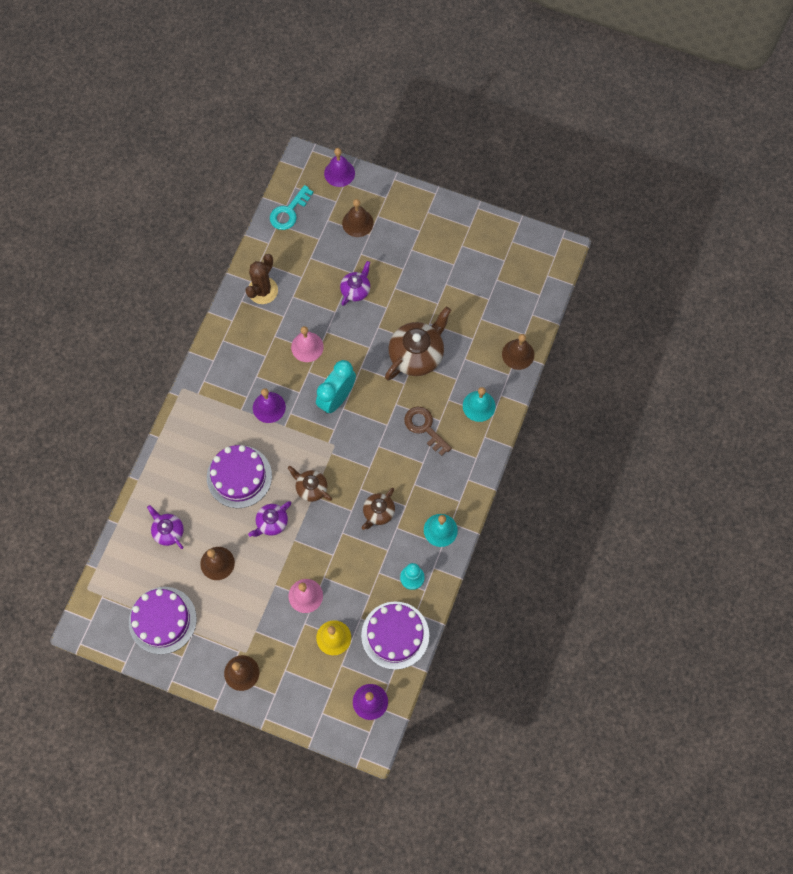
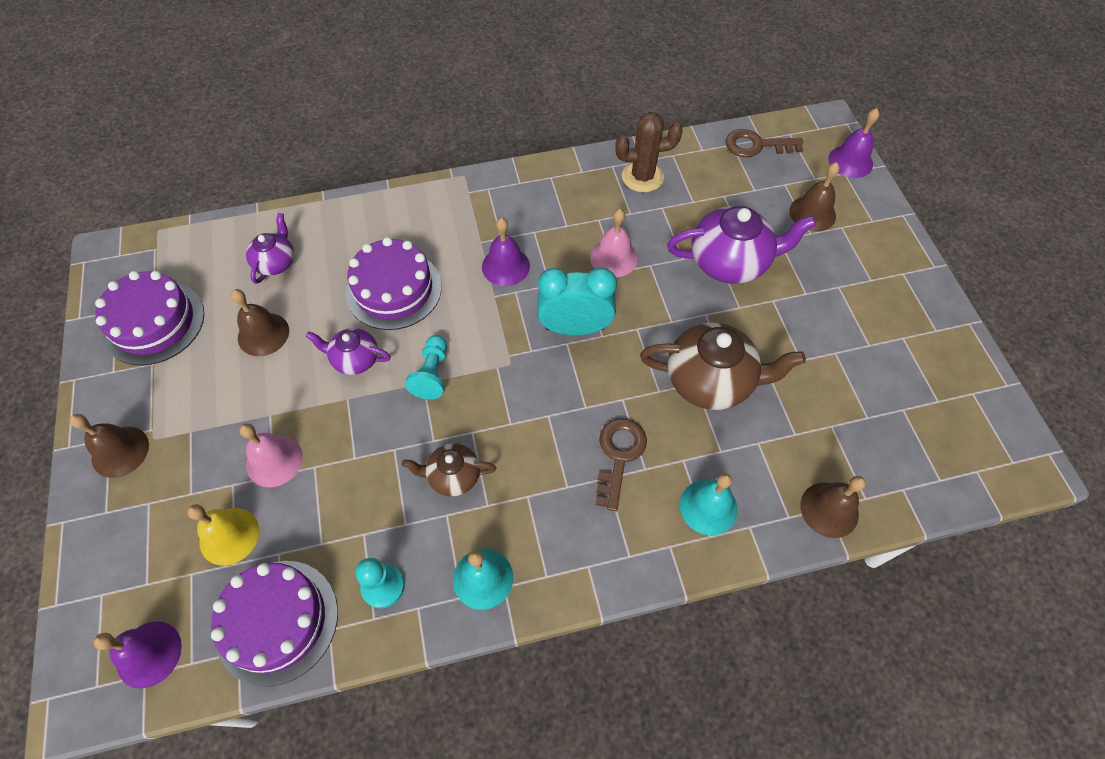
camera: 55 degrees right, 10 degrees down
turquoise key [270,185,314,230] -> brown key [726,129,803,157]
brown teapot [288,466,332,502] -> turquoise pawn [405,335,447,400]
purple teapot [340,261,370,306] -> purple teapot [667,206,816,284], size x1.79

